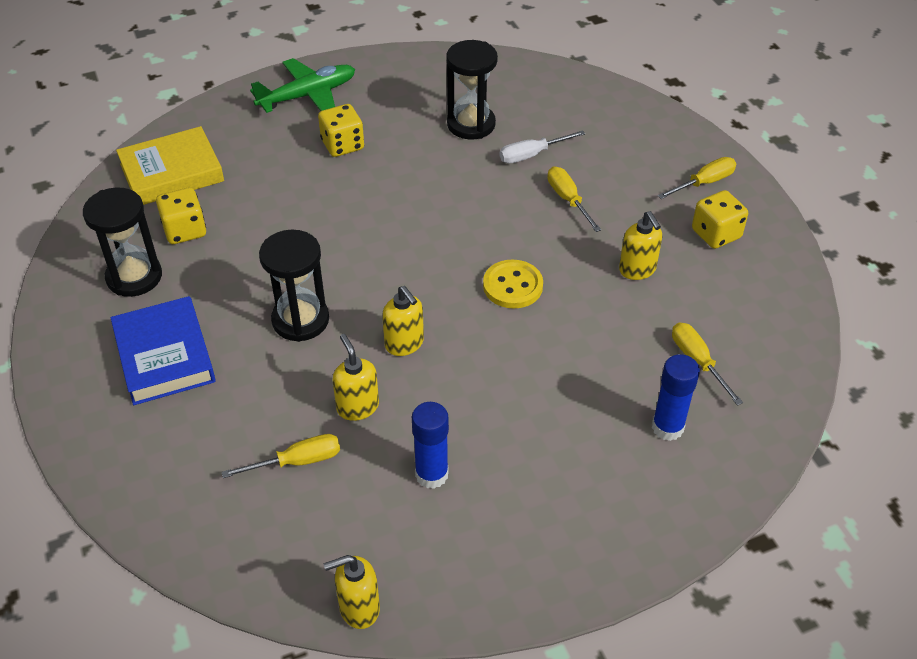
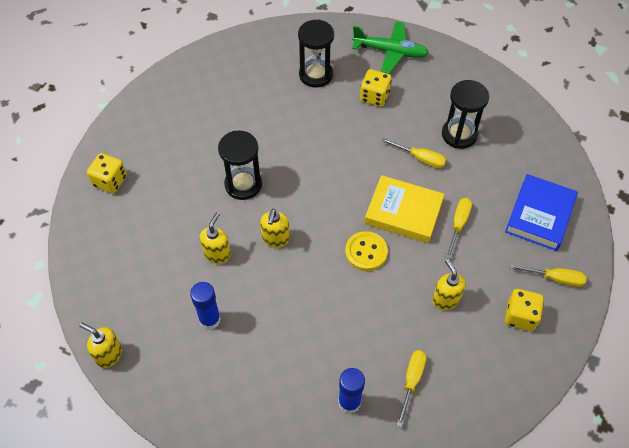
camera: 45 degrees right, 10 degrees up
black hourglass [83,188,162,297] -> black hourglass moved to [298,19,334,88]
blue book [111,296,216,405] -> blue book moved to [505,174,578,251]
yellow book [116,126,224,205] -> yellow book moved to [365,175,444,243]
yellow dice [156,188,206,244] -> yellow dice moved to [87,153,127,193]
yellow screwdriver [222,434,340,478] -> yellow screwdriver moved to [381,138,446,168]
white screwdriver [499,130,585,163] -> none
yellow soap dispenser [619,211,662,280] -> yellow soap dispenser turned 135 degrees clockwise [432,259,466,310]

